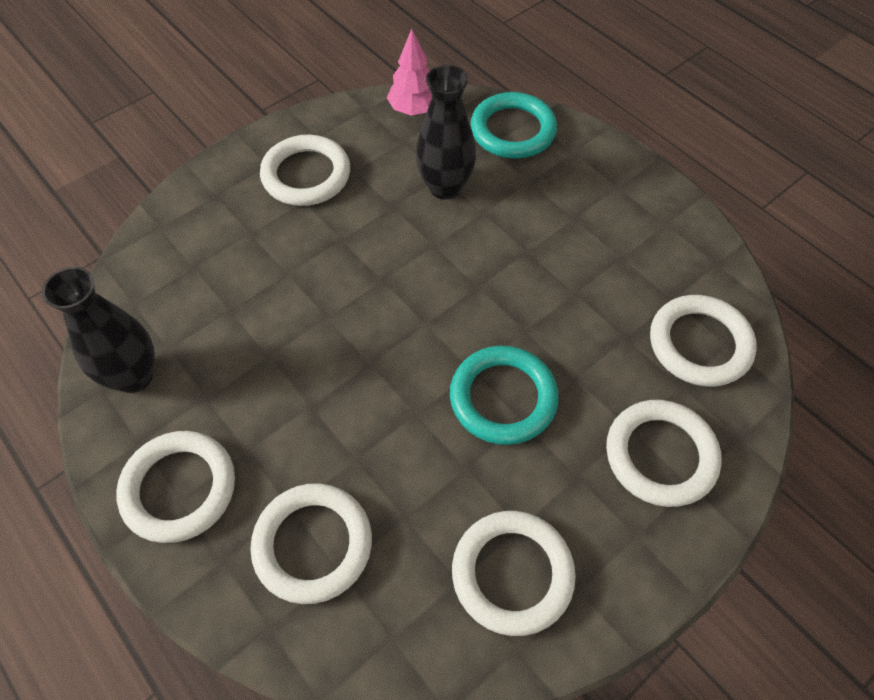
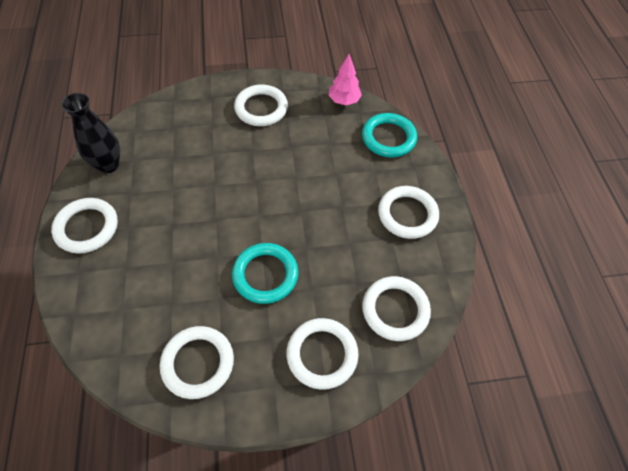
camera: 30 degrees right, 0 degrees up
white ring [250,483,372,604] -> white ring moved to [378,186,439,239]
black vase [416,65,476,200] -> none

